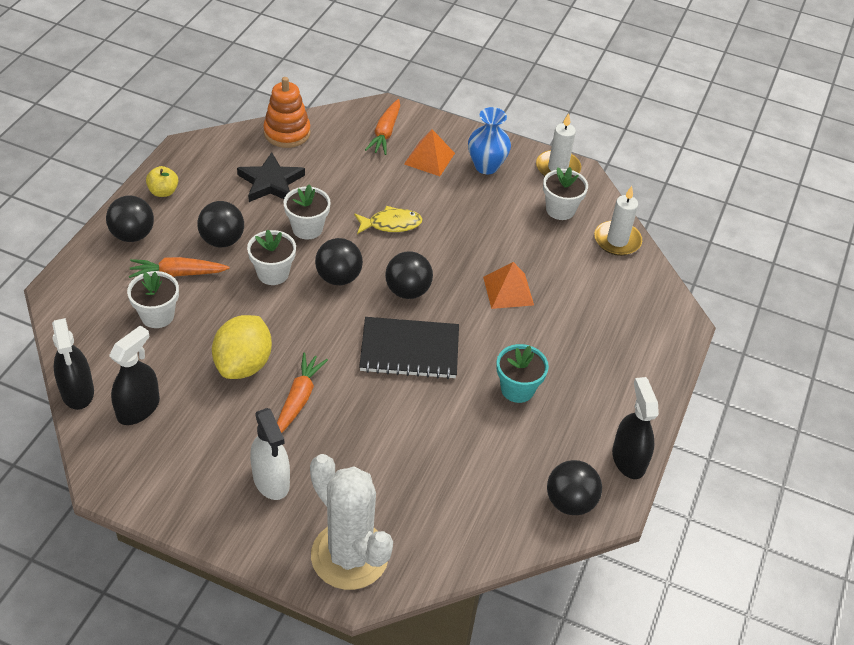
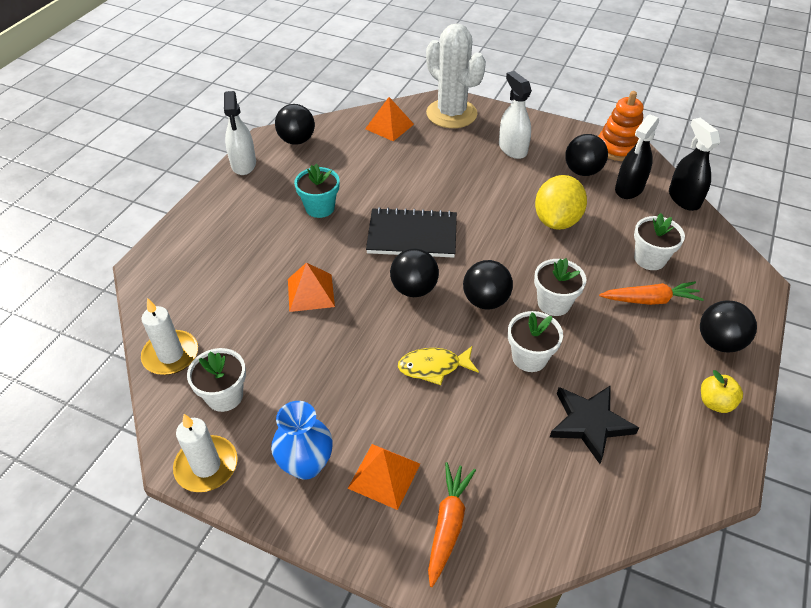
camera: 175 degrees left, 0 degrees up
black ball [197,201,244,247] -> black ball moved to [565,134,608,176]
orange stacking toy [263,77,310,148] -> orange stacking toy moved to [598,91,643,161]
orange carrot [277,353,328,433] -> none
black spray bottle [612,377,659,479] -> white spray bottle [224,91,256,175]
none -> orange pyramid [365,97,414,141]

